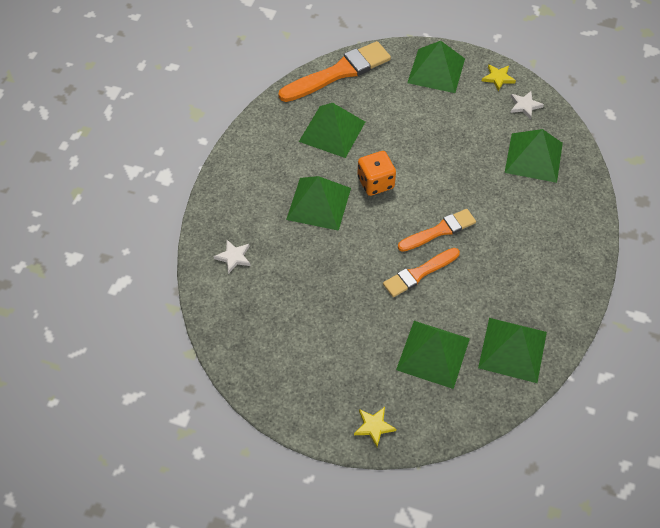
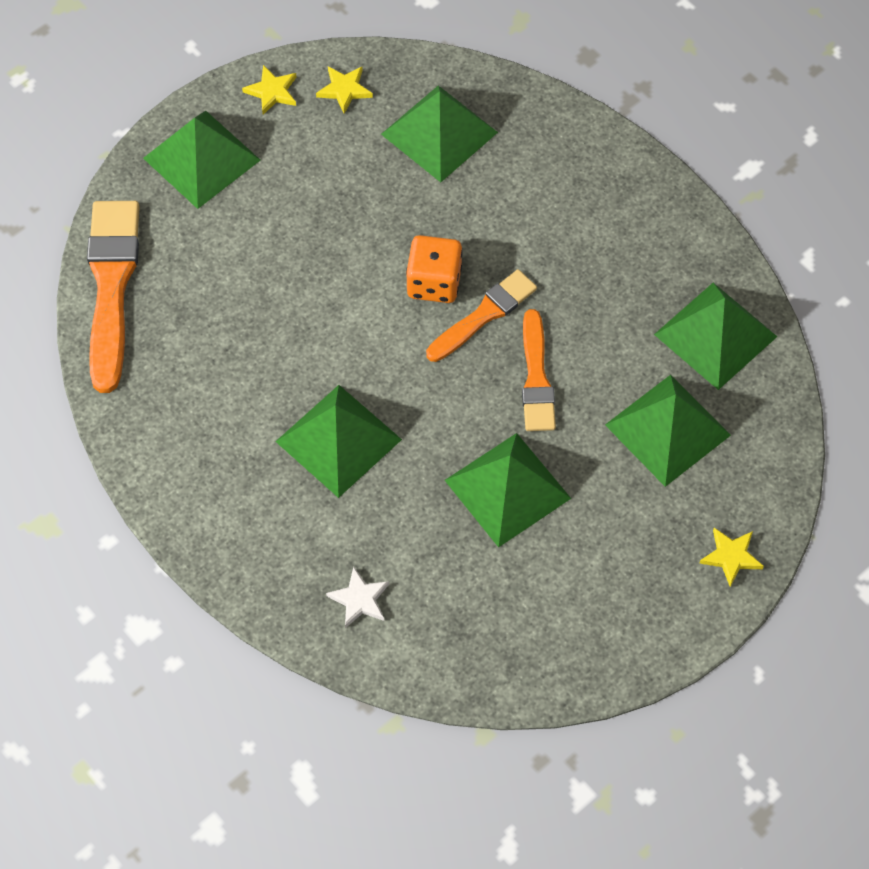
camera: 60 degrees left, 5 degrees up
green pyramid [299,103,365,158] -> green pyramid moved to [445,433,571,548]
orange dice [357,151,396,196] -> orange dice moved to [406,235,463,303]
orange brush [398,209,476,252] -> orange brush turned 45 degrees clockwise [426,269,537,362]
white star [510,91,544,119] -> yellow star [316,66,373,114]

